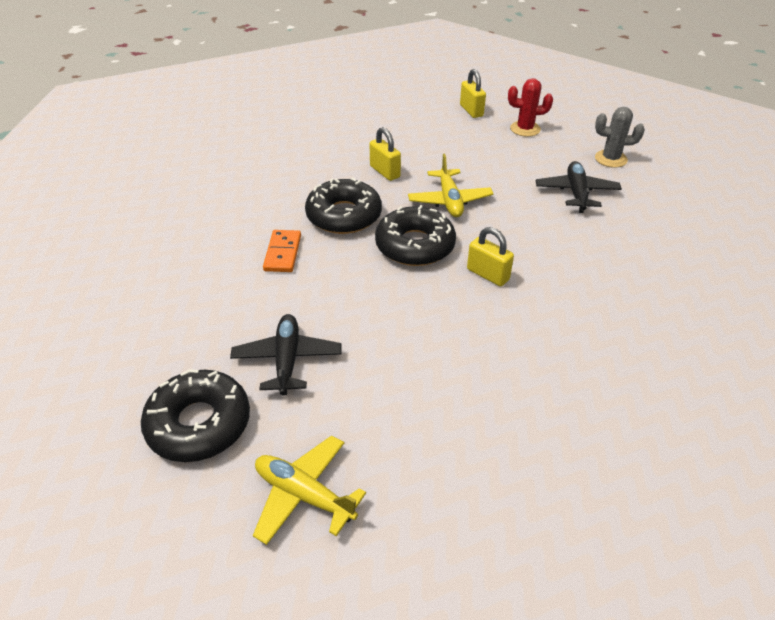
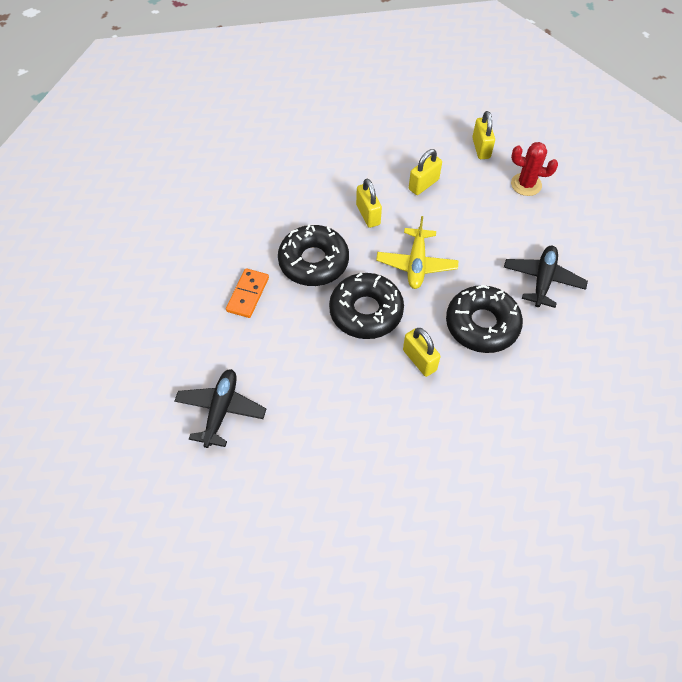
camera: 15 degrees right, 15 degrees up
black donut [141,369,250,462] -> black donut moved to [446,285,523,353]
yellow plane [253,435,366,545] -> none
grey cactus [595,107,645,168] -> none
none -> yellow padlock [409,149,442,195]

